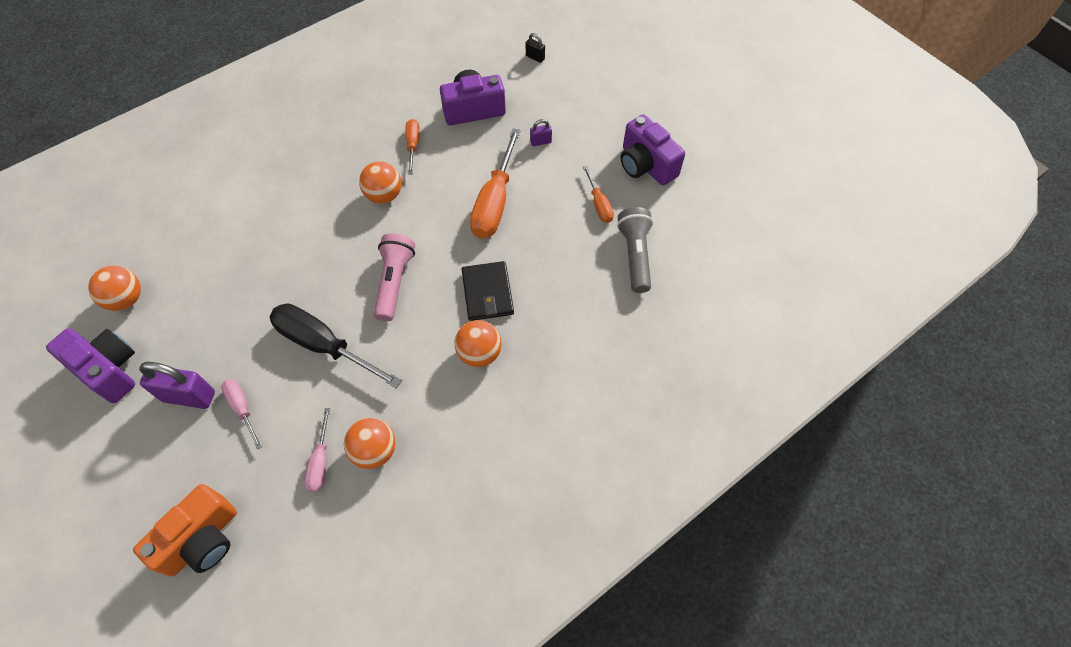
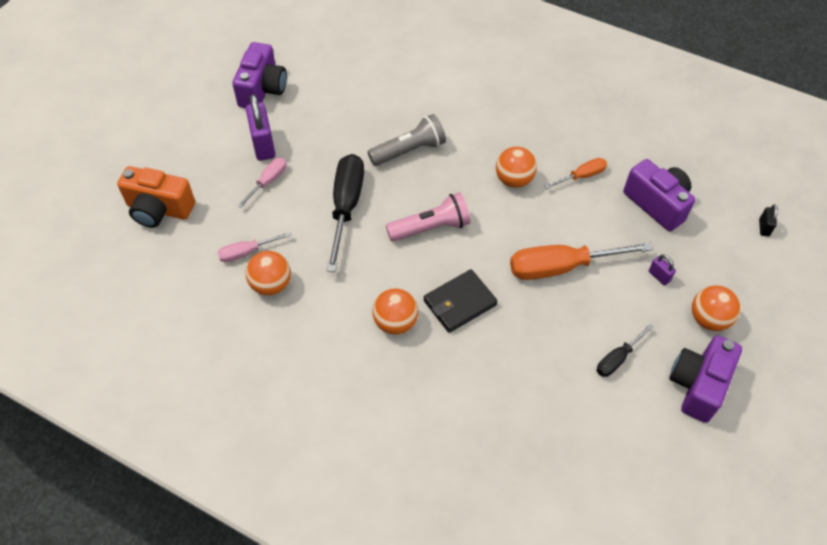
camera: 65 degrees right, 5 degrees down
orange ball [88,266,141,311] -> orange ball moved to [692,285,740,331]
orange screwdriver [583,166,614,223] -> black screwdriver [597,324,654,377]
grey flashlight [617,207,653,293] -> grey flashlight moved to [368,114,446,166]

